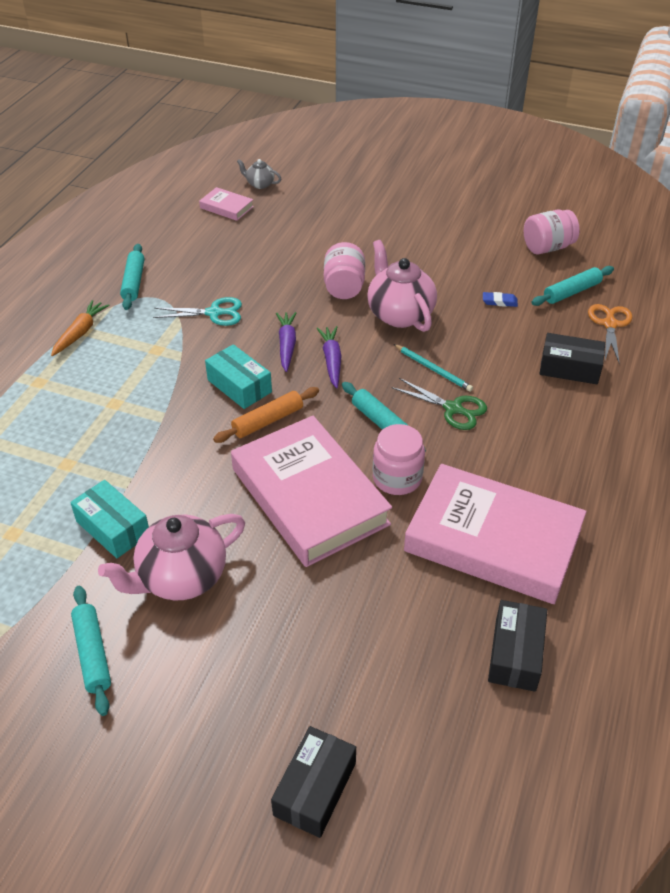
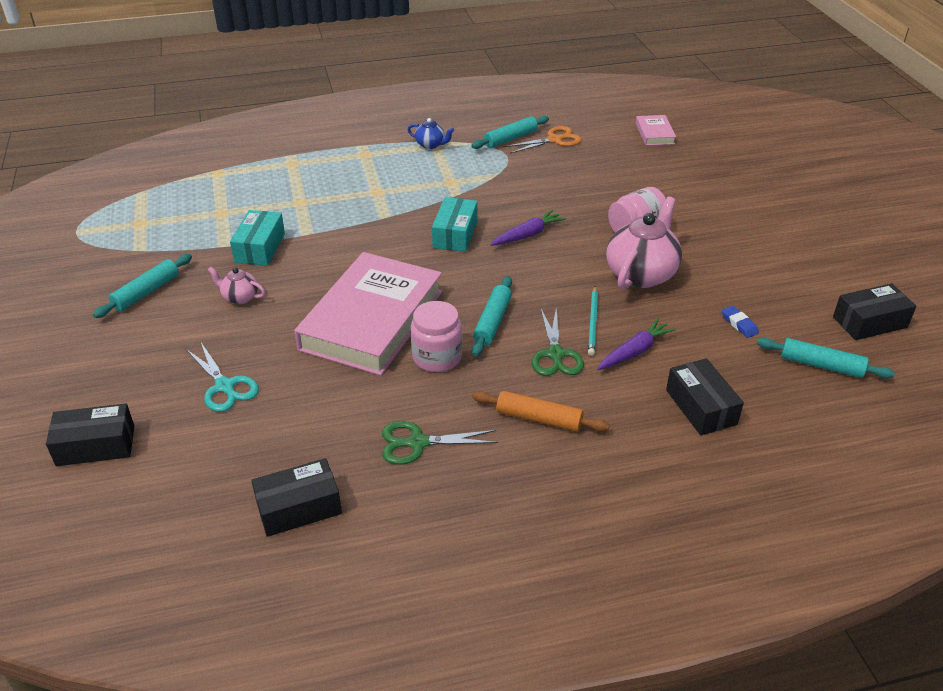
camera: 55 degrees right, 5 degrees down
orange carrot [51,300,110,356] -> blue teapot [408,118,454,149]
pink teapot [98,514,245,600] -> pink teapot [208,267,265,304], size x0.49
turquoise scissors [153,297,242,326] -> turquoise scissors moved to [186,343,259,412]
orange rolling pin [213,387,319,443] -> orange rolling pin moved to [472,391,609,432]
grey teapot [237,159,281,189] -> none
purple carrot [316,326,342,388] -> purple carrot moved to [597,318,676,370]
pink book [404,464,586,604] -> green scissors [382,421,498,465]
pink jar [524,209,580,254] -> black box [833,283,916,340]
orange scissors [588,304,633,364] -> orange scissors moved to [505,126,582,154]

